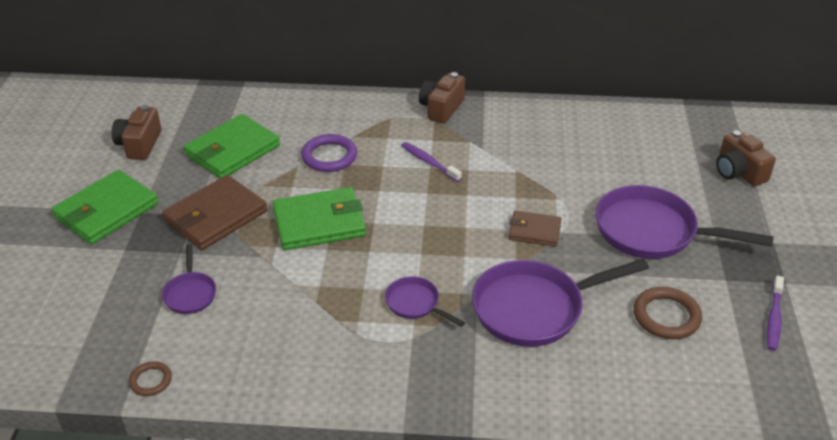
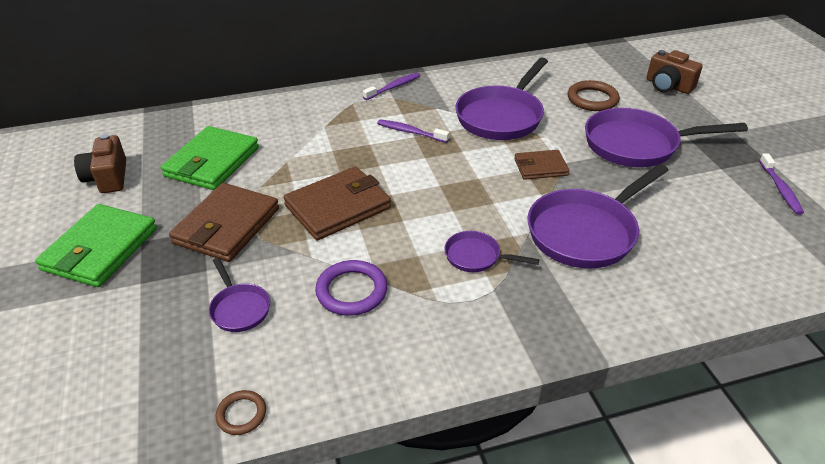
camera: 20 degrees left, 0 degrees up
green wallet [272,187,366,250] -> brown wallet [283,166,391,240]
purple ring [301,134,357,172] -> purple ring moved to [315,260,388,316]
brown camera [419,72,465,124] -> purple toothbrush [363,73,420,100]
brown ring [634,287,702,339] -> brown ring moved to [568,80,620,111]
none -> purple pan [455,58,548,140]

